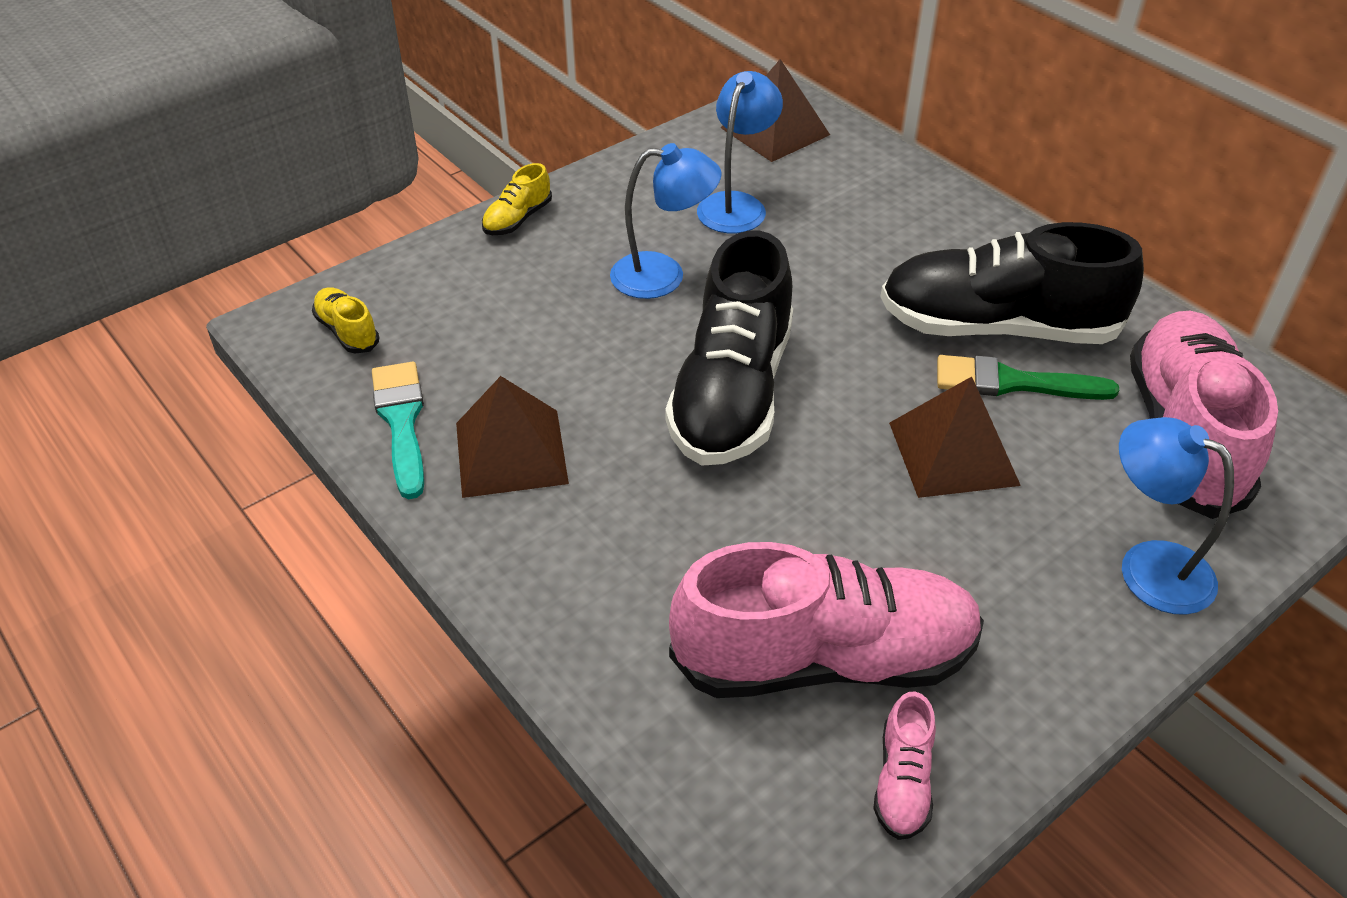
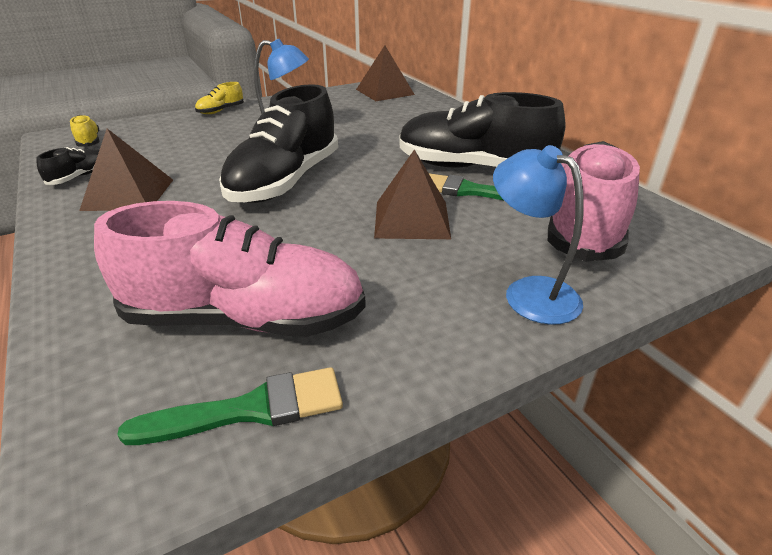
camera: 10 degrees right, 10 degrees down
turquoise brush [372,362,424,499] -> black shoe [36,147,99,185]
blue lamp [697,71,783,233] -> none
pink shoe [873,692,936,840] -> green brush [117,367,343,445]

